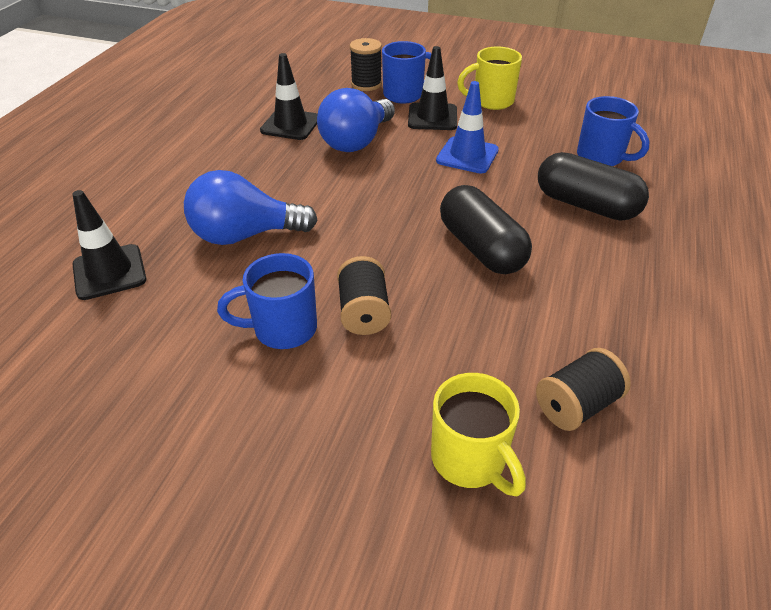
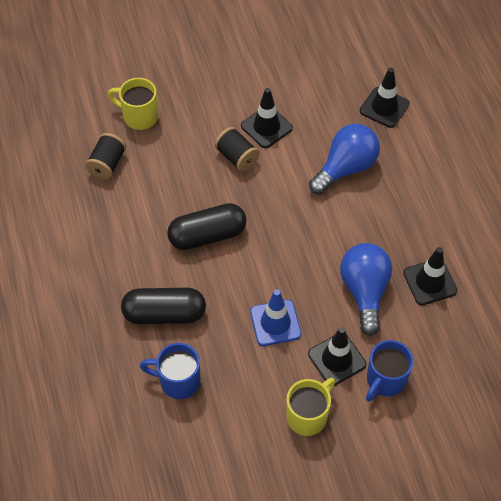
camera: 145 degrees right, 15 degrees up
blue mug [217,253,317,349] -> black traffic cone [241,88,293,148]
black spool [350,38,382,91] -> none
black capsule [440,185,532,274] -> black capsule turned 45 degrees counterclockwise [167,203,247,250]

